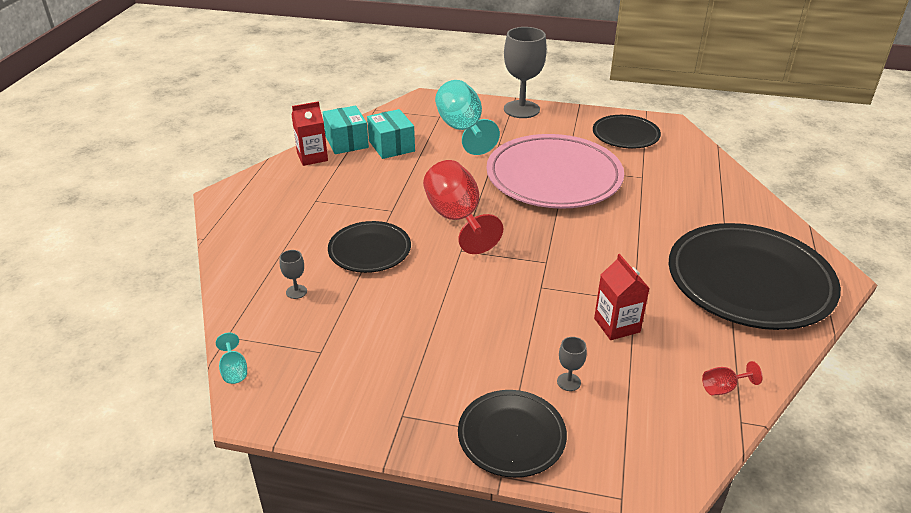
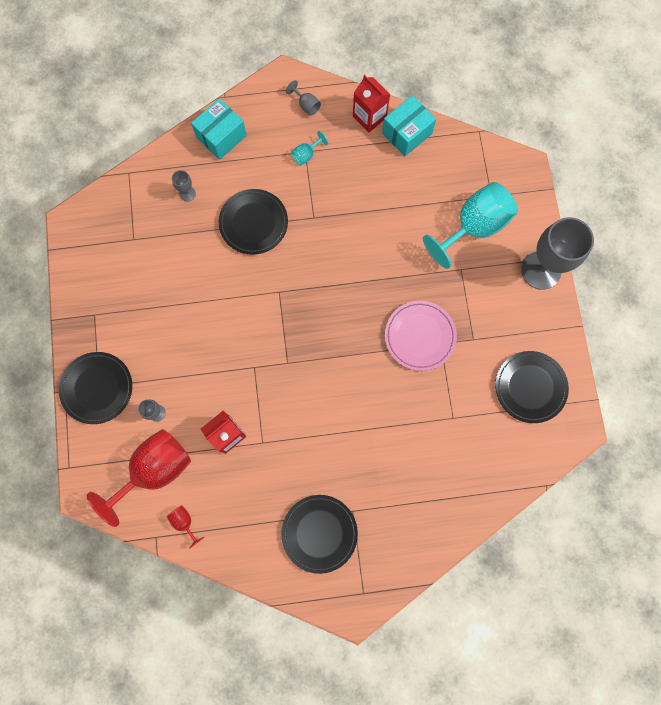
camera: 70 degrees right, 40 degrees up
turquoise goblet [216,333,247,384] -> turquoise goblet moved to [291,131,328,165]
turquoise box [367,109,415,159] -> turquoise box moved to [191,98,247,160]
red goblet [423,160,503,254] -> red goblet moved to [87,429,191,527]
pink plate [486,134,624,209] -> pink plate [385,301,457,371], size x0.54
black plate [669,223,841,330] -> black plate [281,495,358,574], size x0.54
none -> grey goblet [286,80,321,116]

